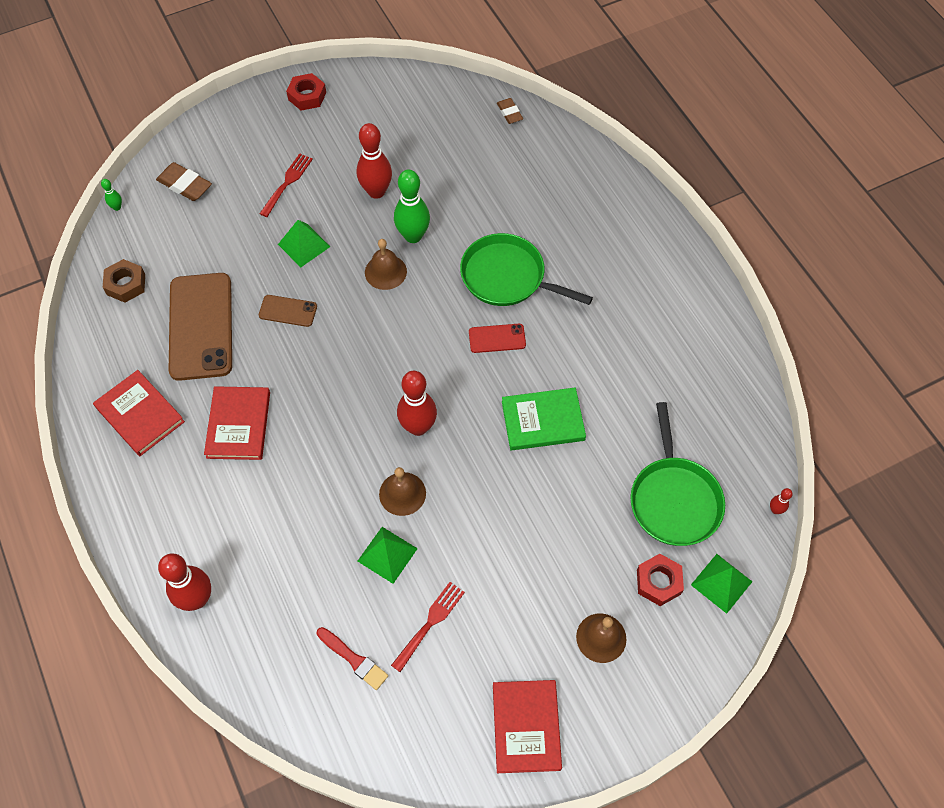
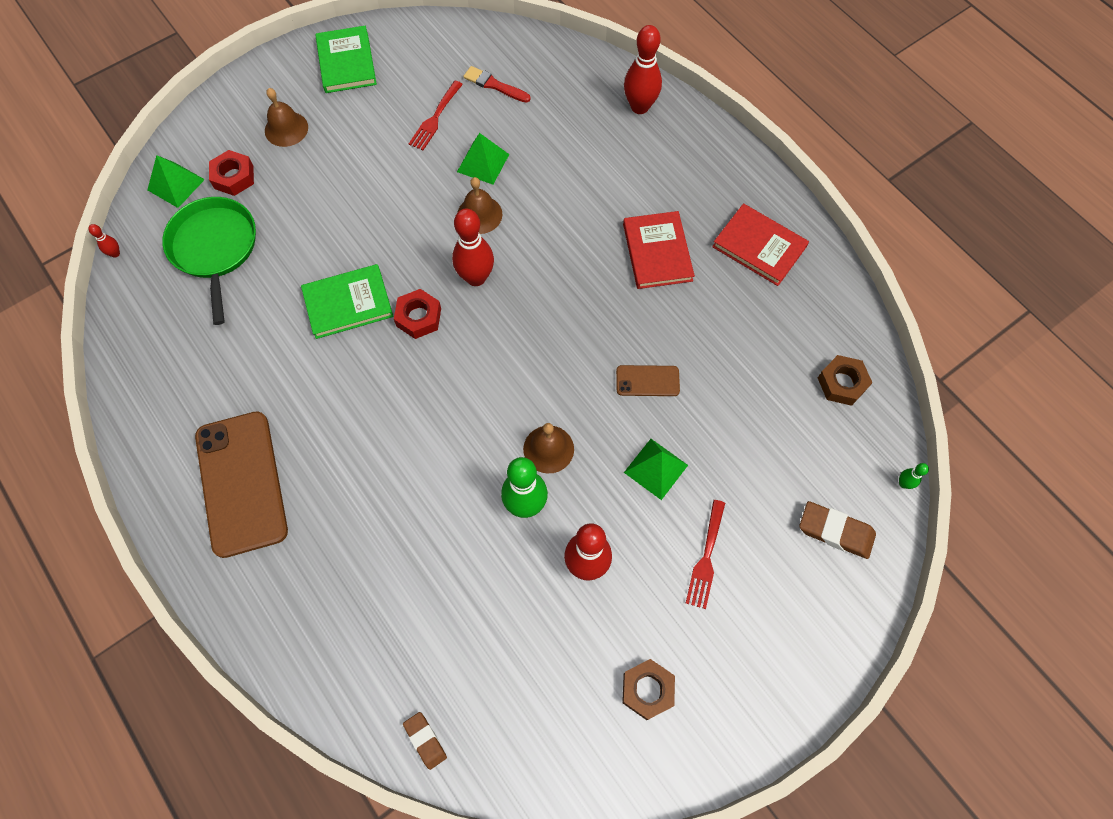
camera: 170 degrees right, 5 degrees up
brown phone [169,273,232,381] -> brown phone moved to [195,411,288,558]
red nut [286,73,326,111] -> red nut moved to [394,289,441,339]
green pan [460,233,593,306] -> none
red phone [469,324,526,353] -> none
red book [493,680,562,773] -> green book [315,26,377,93]
none -> brown nut [622,659,675,720]

